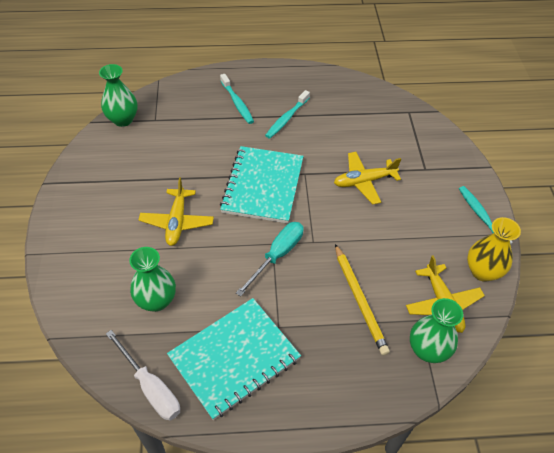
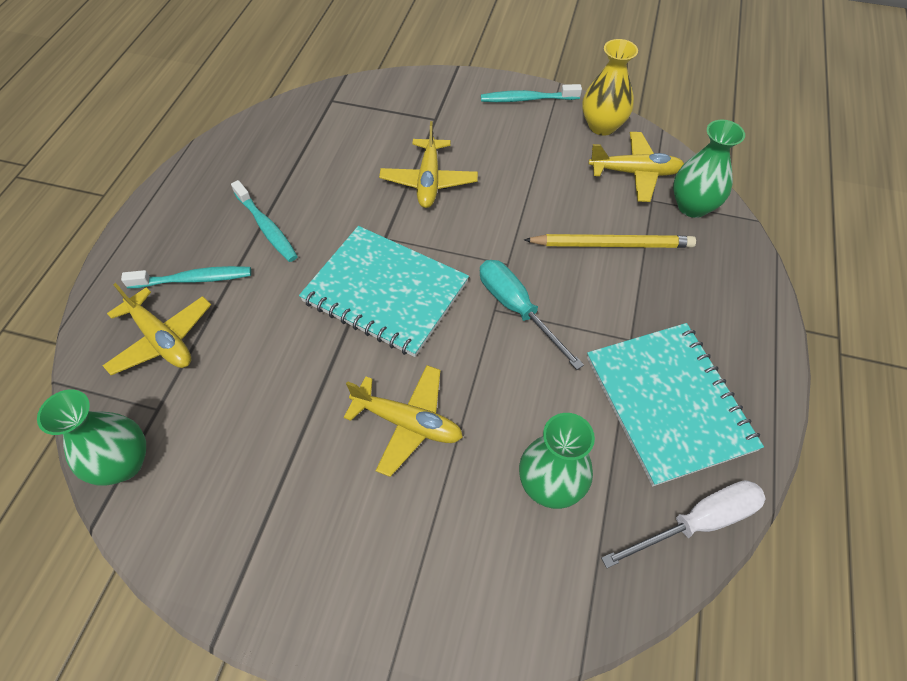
camera: 70 degrees left, 5 degrees up
none -> yellow plane [102,283,211,375]

